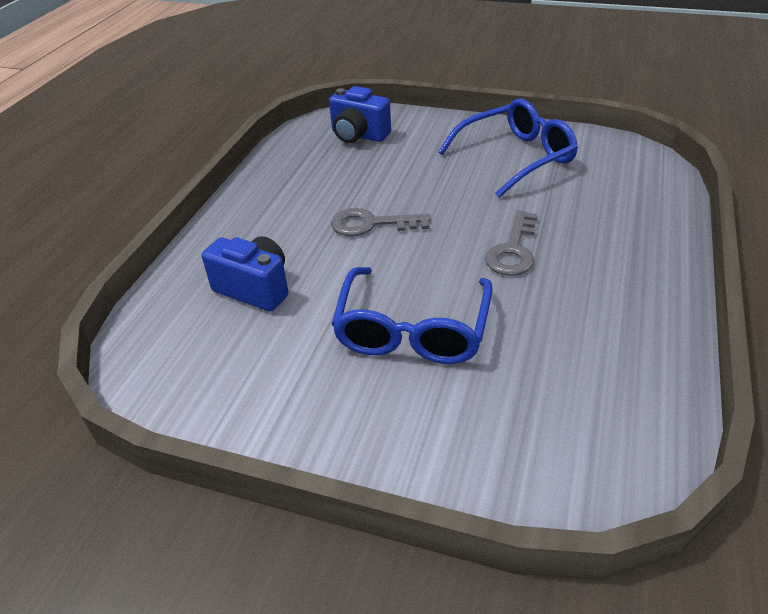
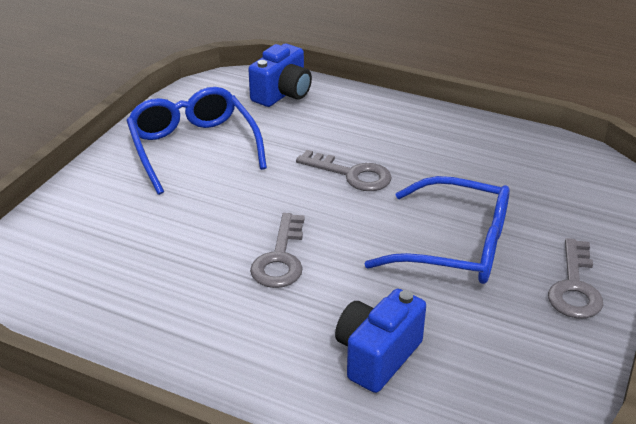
camera: 85 degrees left, 5 degrees down
blue camera [329,86,391,143] -> blue camera moved to [248,44,312,107]
none -> grey key [548,238,603,318]

